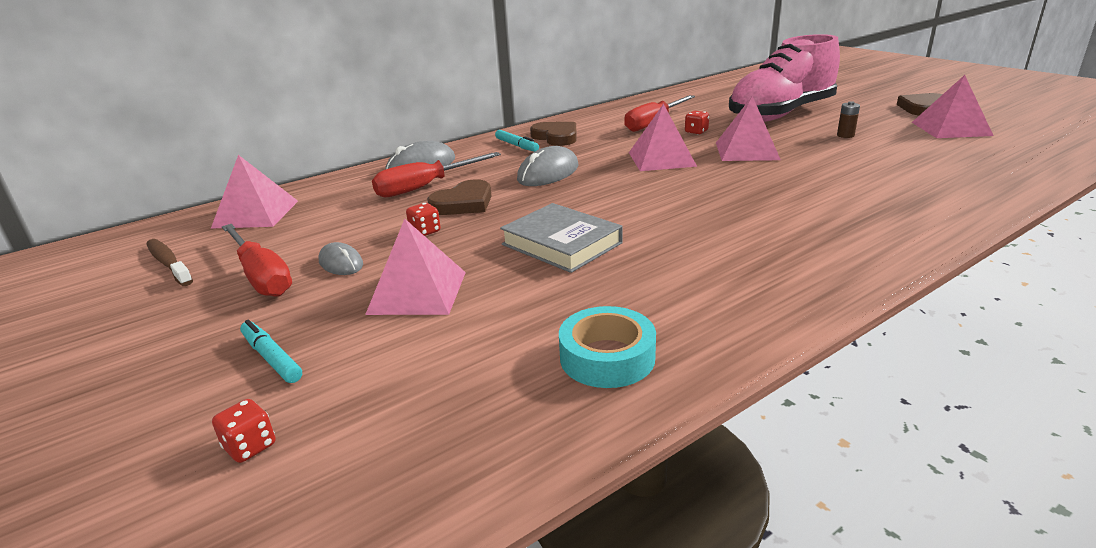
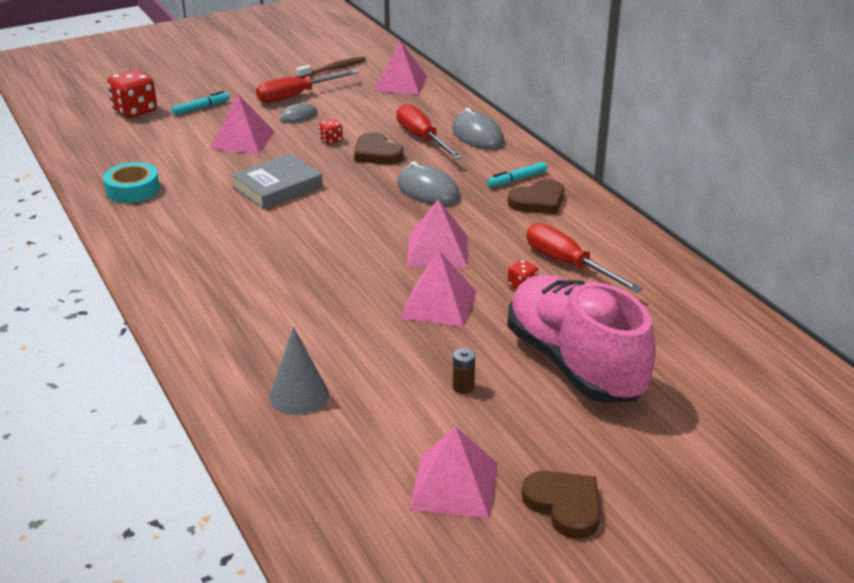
camera: 95 degrees right, 5 degrees up
red dice [212,399,275,463] -> red dice [107,69,157,118], size x2.02
none -> grey cone [269,327,329,415]

